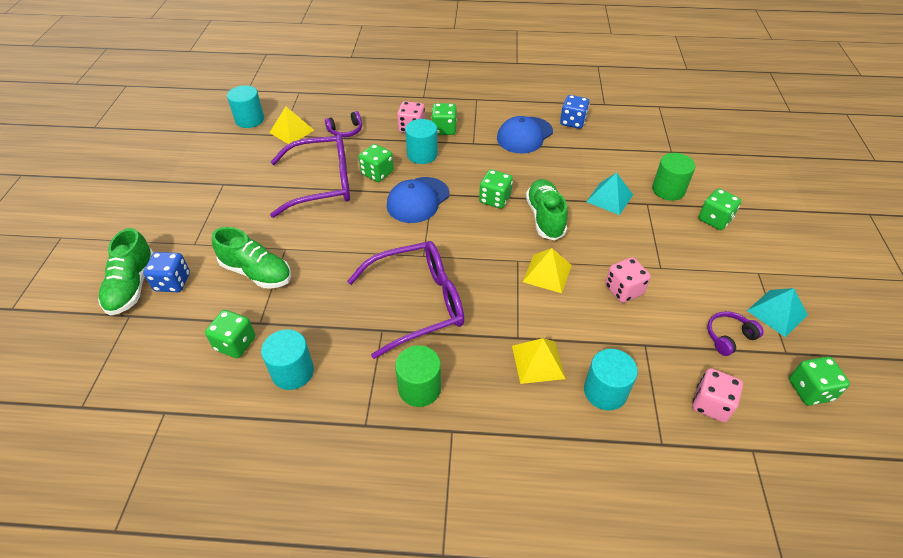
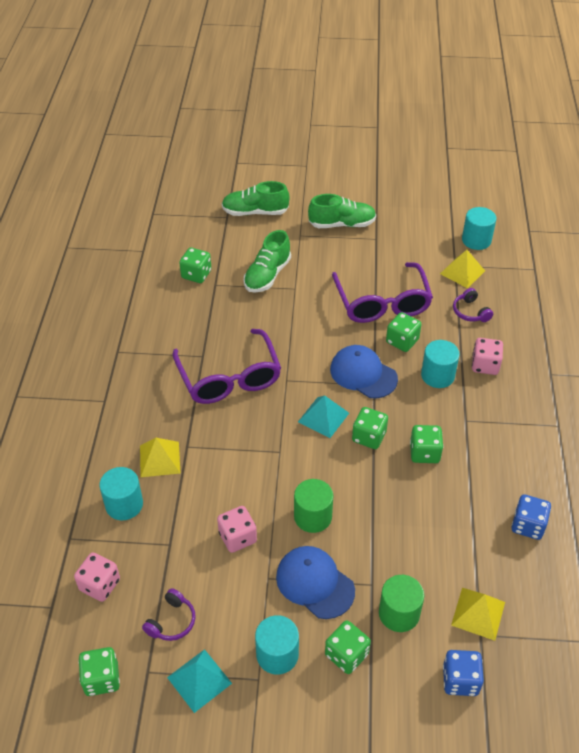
camera: 90 degrees right, 0 degrees up
blue dice [143,252,190,292] -> blue dice moved to [443,650,484,696]
turquoise cylinder [261,329,314,390] -> turquoise cylinder moved to [255,615,299,675]
green cylinder [395,345,441,407] -> green cylinder moved to [294,479,334,533]
green dice [431,103,457,135] -> green dice moved to [410,425,443,463]
blue cap [497,116,553,154] -> blue cap moved to [276,546,355,619]
yellow pyramid [523,248,572,293] -> yellow pyramid moved to [451,588,505,641]
green shoe [526,179,568,240] -> green shoe moved to [308,194,376,228]
turquoise pyramid [586,173,633,215] -> turquoise pyramid moved to [298,395,349,438]
purple headphones [707,311,764,356] -> purple headphones turned 60 degrees clockwise [142,588,196,641]

